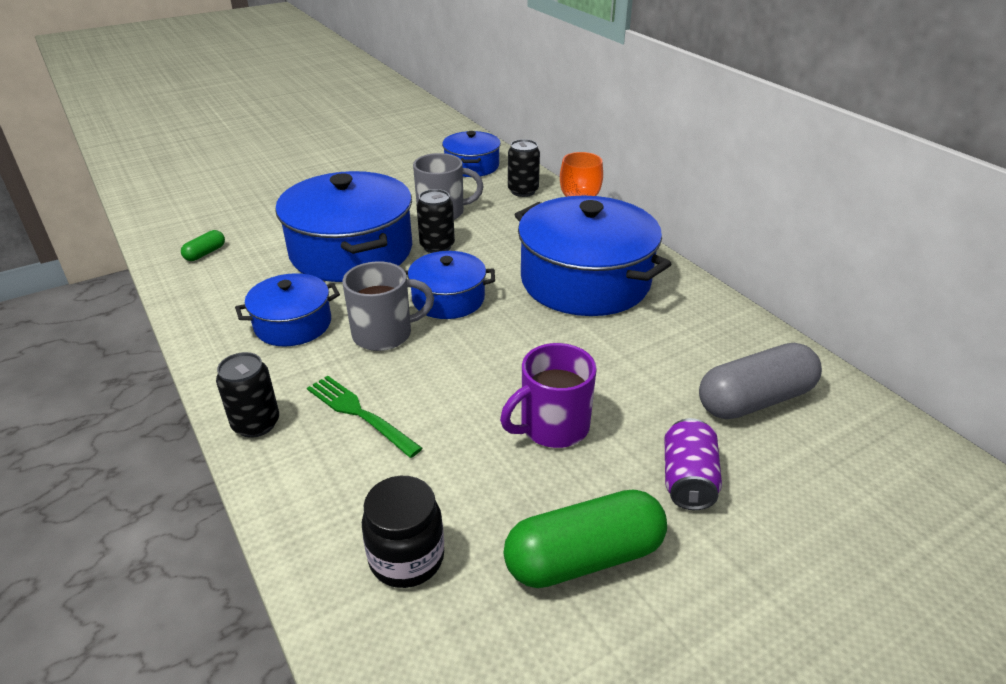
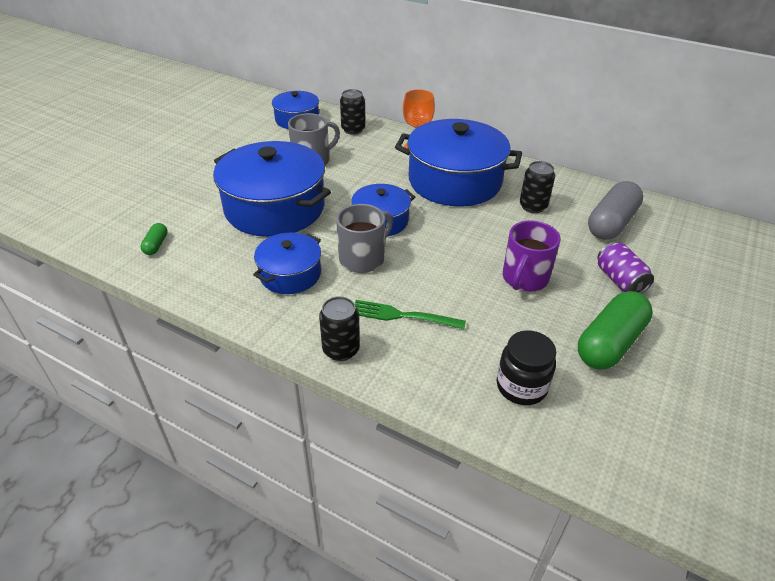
camera: 30 degrees left, 5 degrees up
black can [417,189,455,253] -> black can moved to [520,161,555,213]

